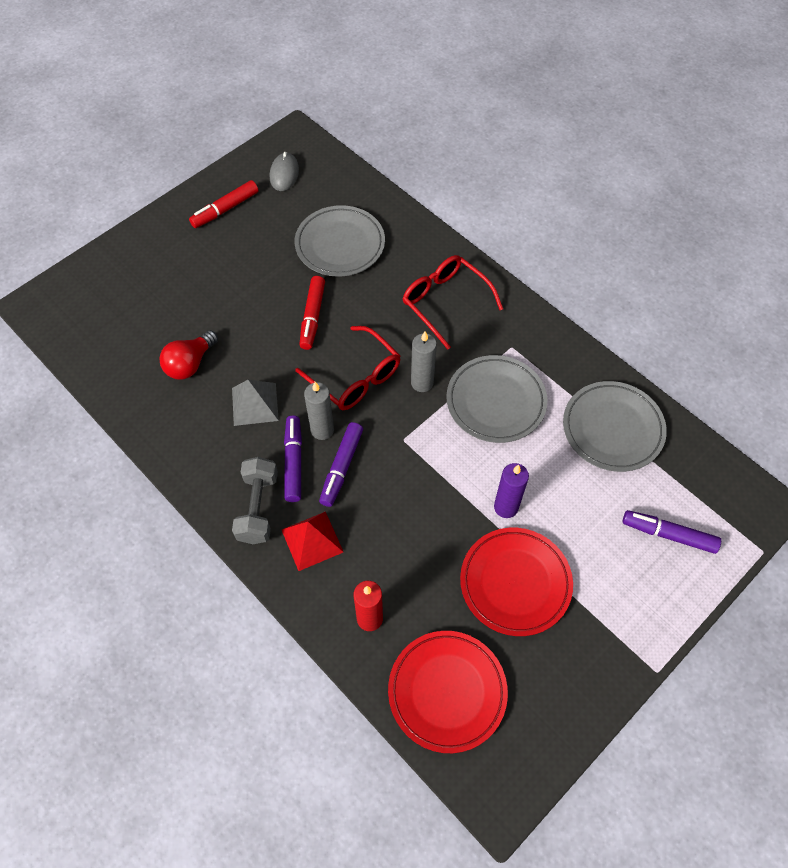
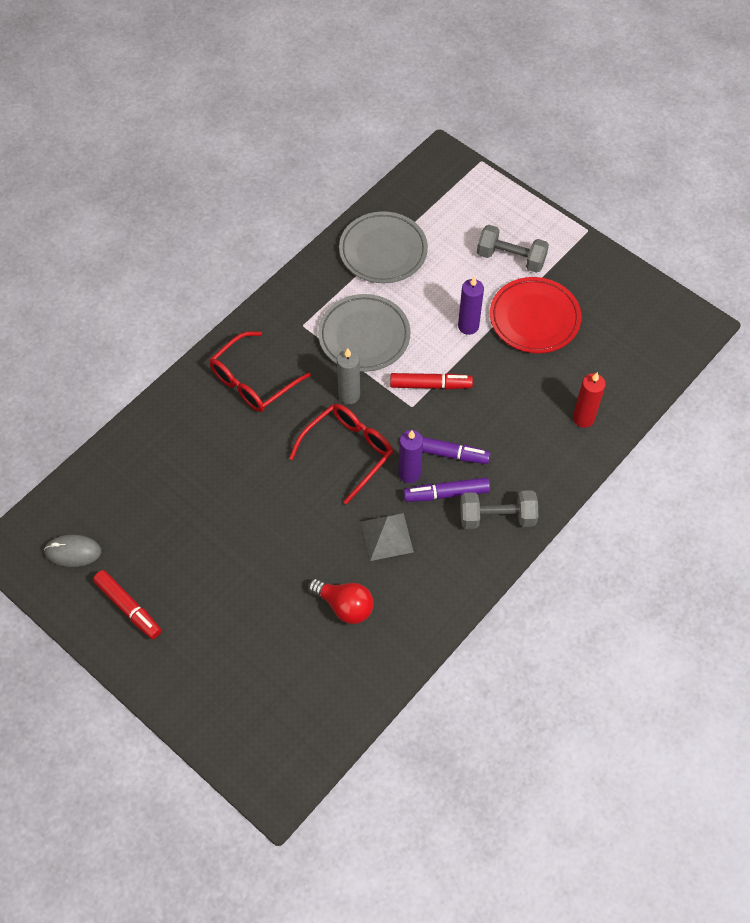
camera: 95 degrees left, 0 degrees up
red pyramid [282,512,343,571] -> none
grey plate [295,205,385,277] -> none
red marker [299,276,325,350] -> red marker moved to [390,373,473,390]
grey candle [304,382,334,440] -> purple candle [398,430,423,483]
red plate [388,631,508,753] -> none
purple marker [623,510,721,554] -> none
none -> grey dumbbell [477,225,549,273]

